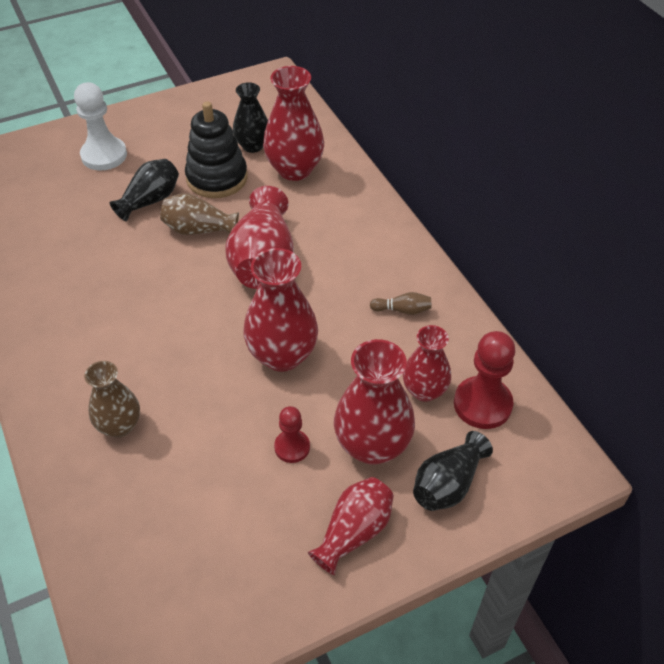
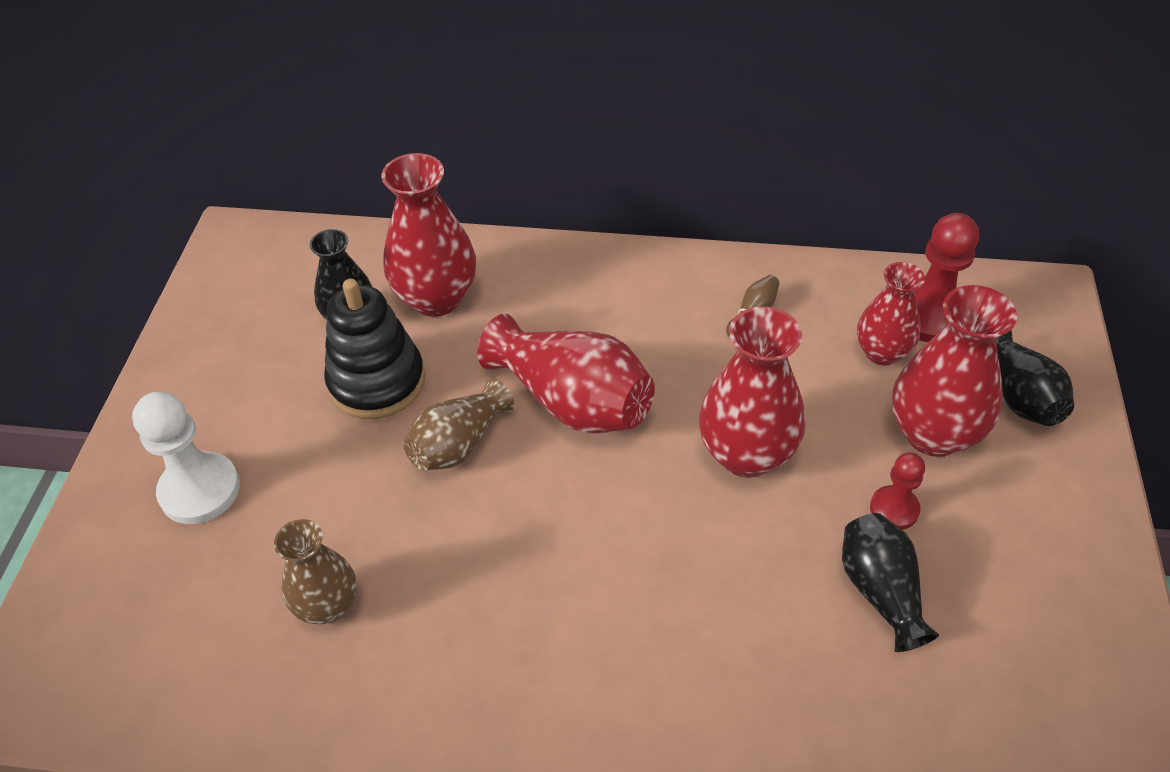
camera: 55 degrees left, 0 degrees up
brown vase [84,361,140,437] -> brown vase moved to [274,519,356,624]
black vase [110,159,179,221] -> black vase moved to [842,513,939,652]
red vase [308,477,394,575] -> none

